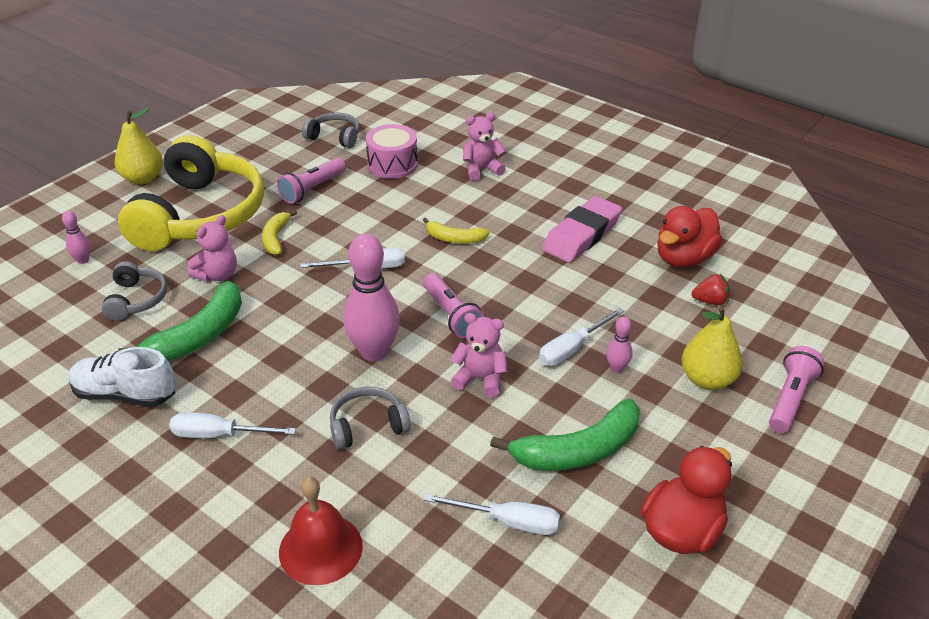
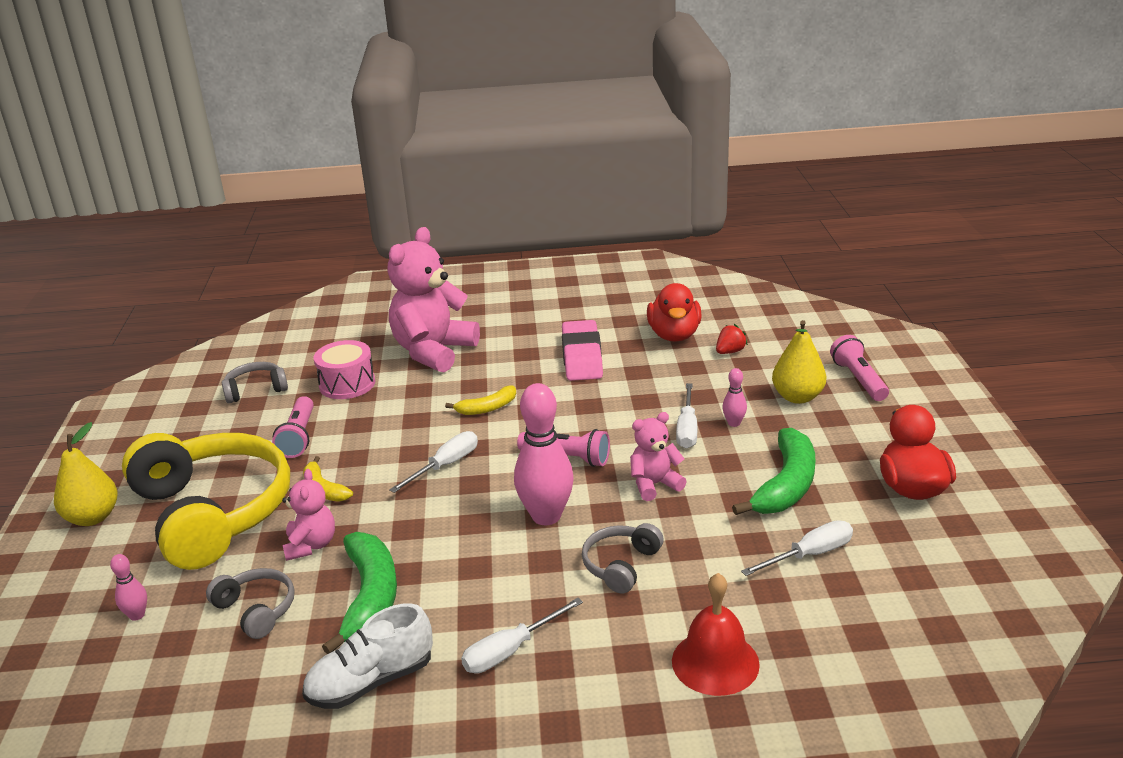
camera: 40 degrees left, 10 degrees down
pink teddy bear [463,112,506,181] -> pink teddy bear [387,227,480,373], size x1.96

